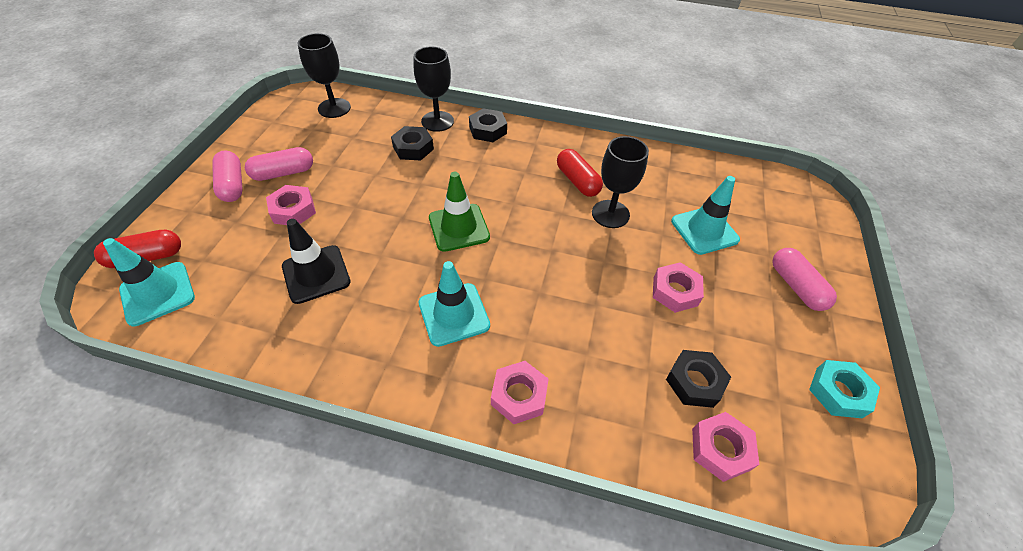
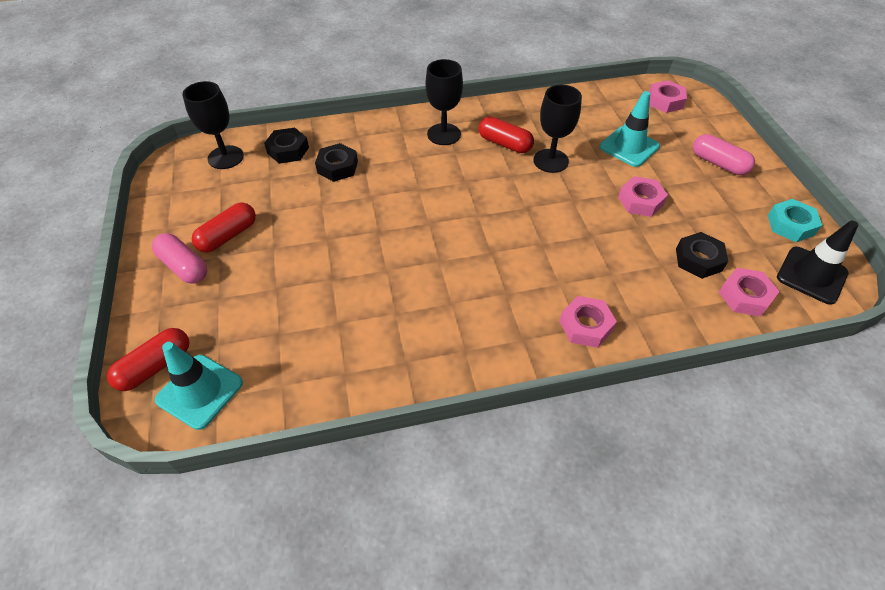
camera: 25 degrees left, 0 degrees up
pink capsule [245,147,313,181] -> red capsule [192,202,256,253]
pink nut [266,185,316,225] -> pink nut moved to [649,80,687,113]
black traffic cone [282,219,351,304] -> black traffic cone moved to [777,221,858,305]
black goblet [414,47,454,132] -> black goblet moved to [425,59,463,145]
turquoise traffic cone [419,261,490,347] -> none
green traffic cone [429,172,490,252] -> none
black nut [469,108,507,142] -> black nut moved to [264,128,309,164]

